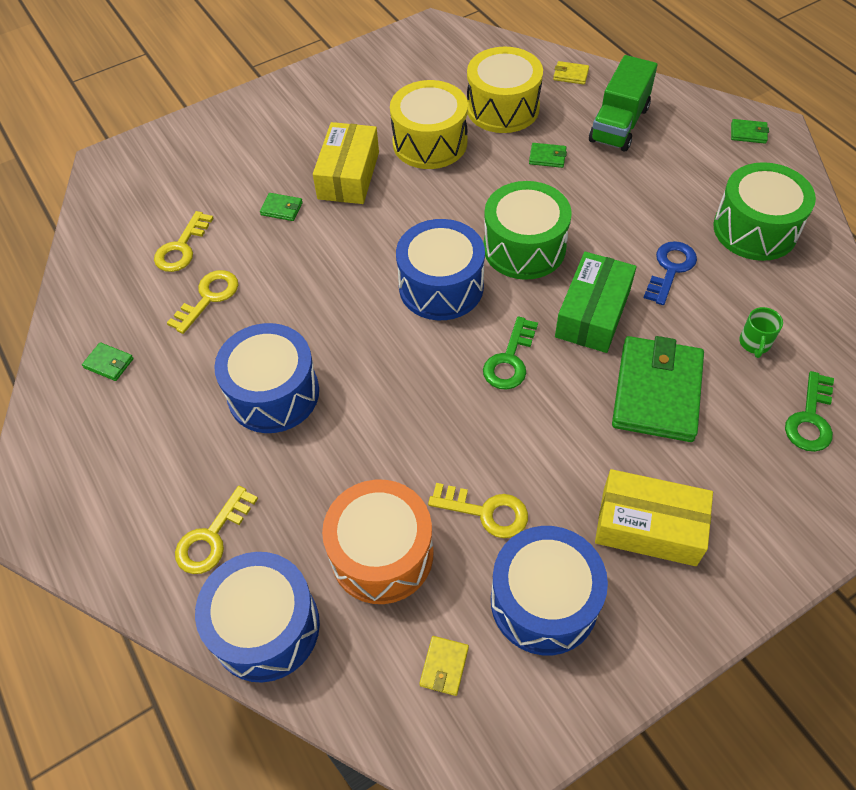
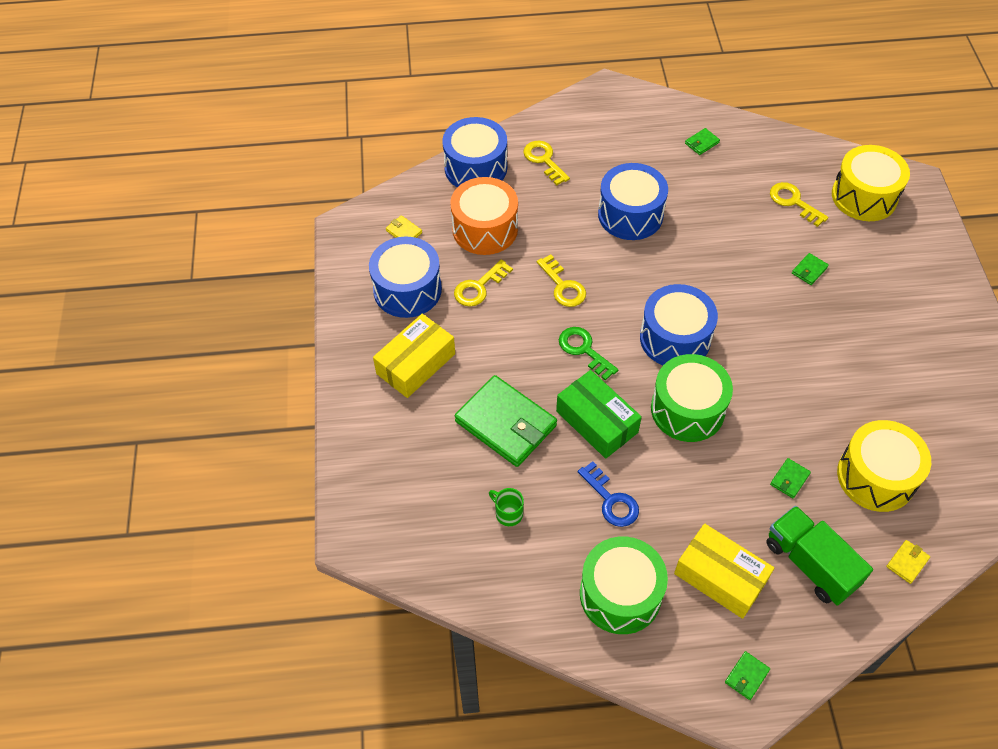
camera: 115 degrees right, 0 degrees up
yellow key [167,270,238,334] -> yellow key moved to [537,254,586,307]
yellow box [313,122,379,204] -> yellow box moved to [674,523,774,619]
yellow drum [390,80,468,169] -> yellow drum moved to [832,145,910,221]
green key [785,371,834,452] -> none

